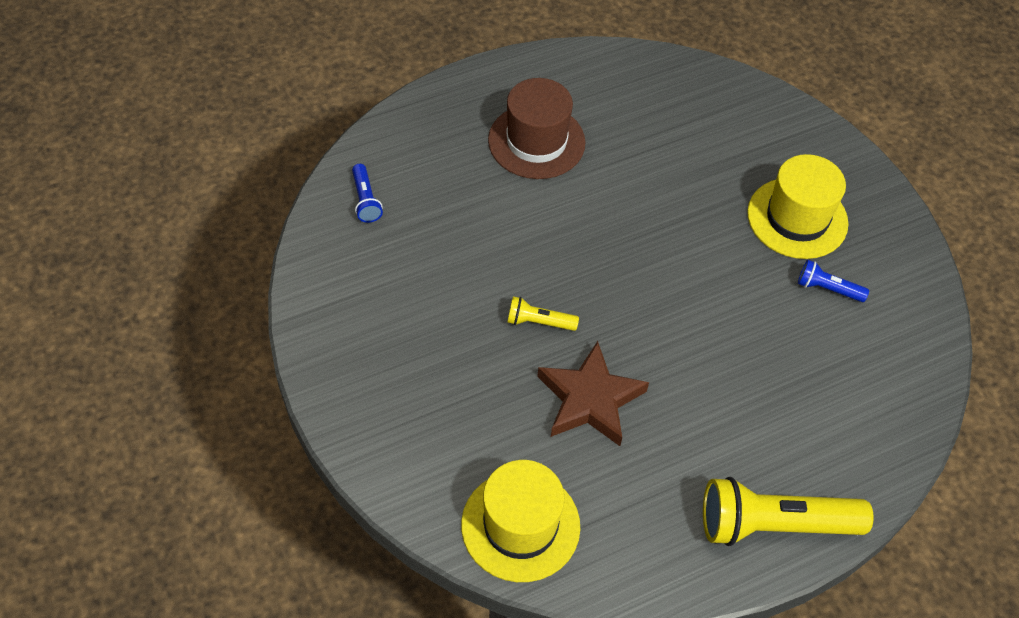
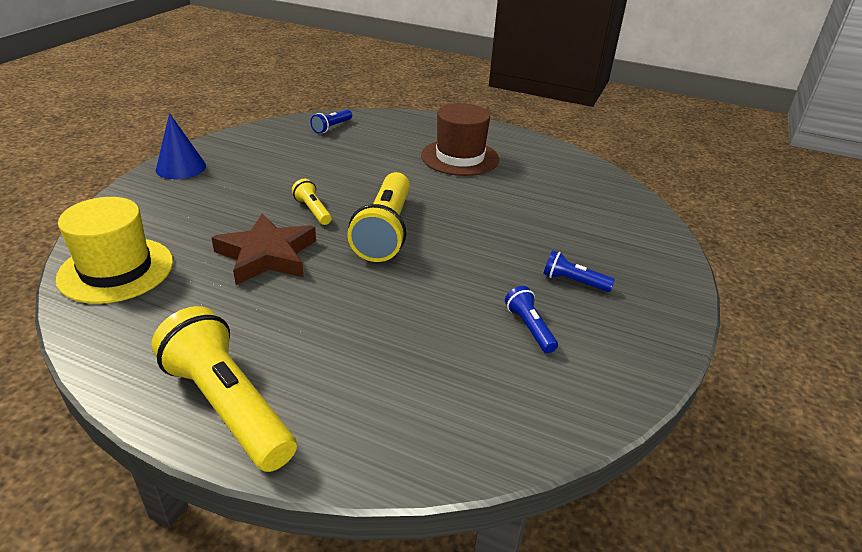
camera: 50 degrees right, 20 degrees down
yellow hat [747,154,849,259] -> blue flashlight [543,250,615,292]
none -> blue cone [156,113,206,179]
none -> yellow flashlight [347,172,410,262]

